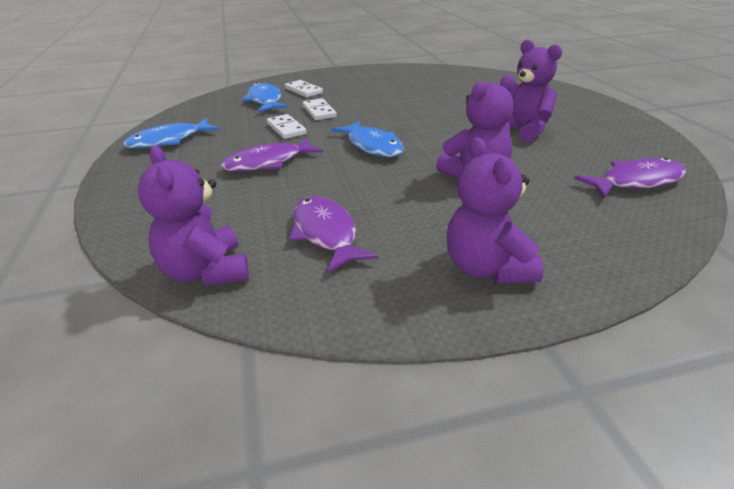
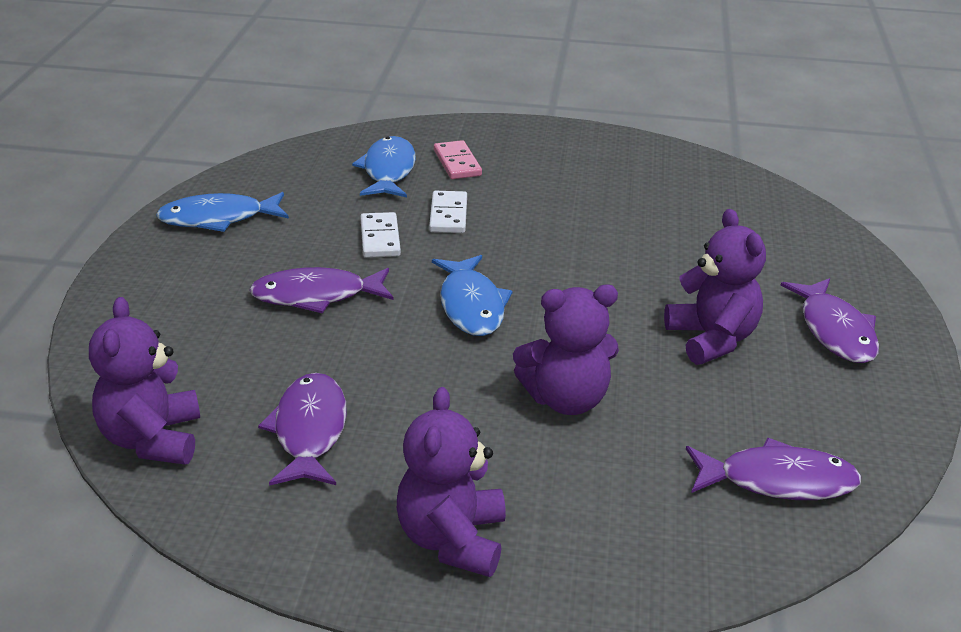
camera: 20 degrees right, 0 degrees up
white domino [285,80,323,97] -> pink domino [434,140,482,179]
none -> purple fish [780,278,879,363]

